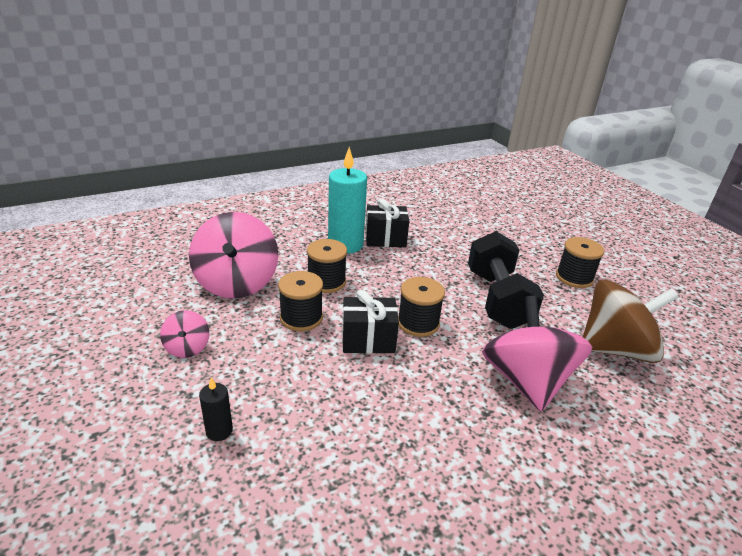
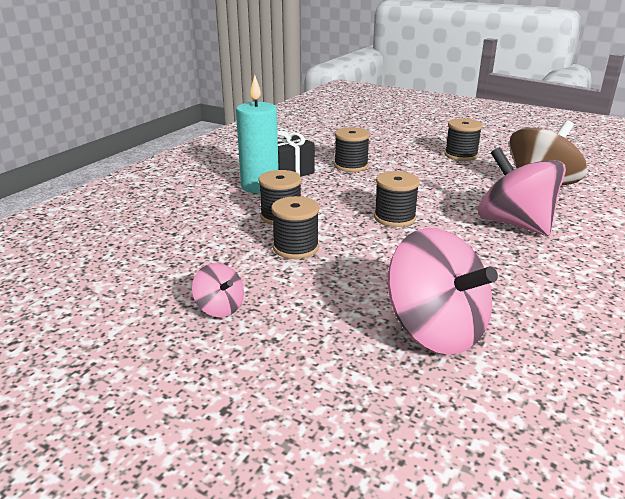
camera: 30 degrees left, 5 degrees down
pink spinning top [189,212,278,299] -> pink spinning top moved to [388,228,498,355]
black candle [199,378,233,441] -> none
black gift [342,290,399,353] -> none
black dumbbell [468,231,544,329] -> none
none -> black spool [334,127,370,172]

